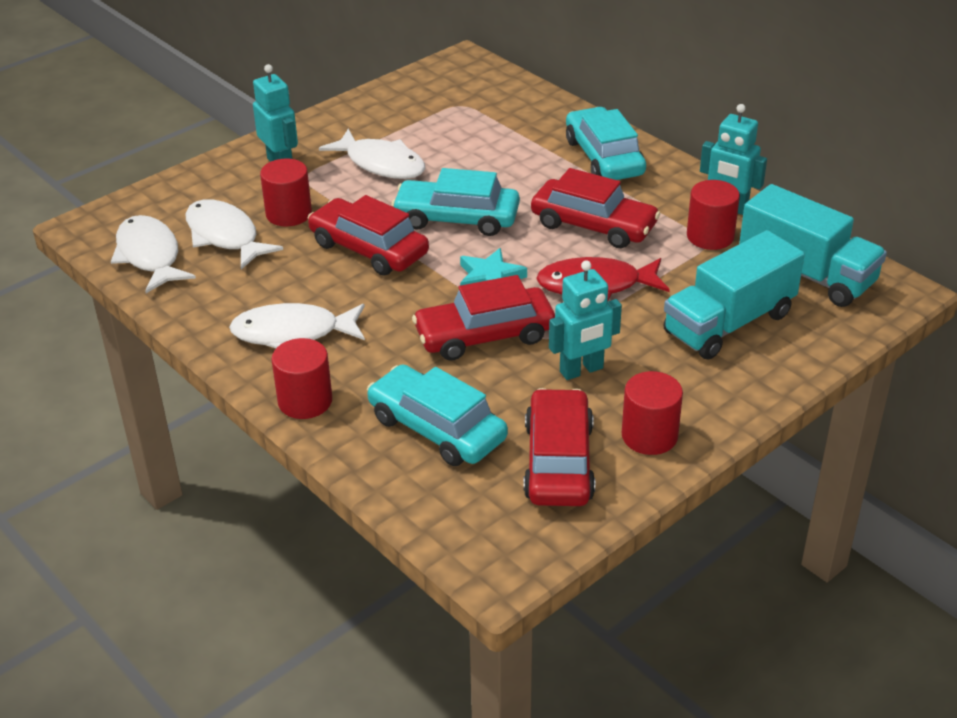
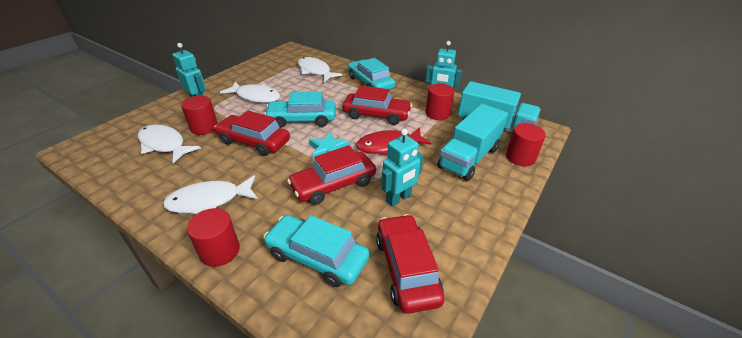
camera: 15 degrees left, 0 degrees up
white fish [111,215,196,293] -> white fish moved to [298,57,343,82]
red cylinder [622,371,683,455] -> red cylinder moved to [506,123,546,166]

